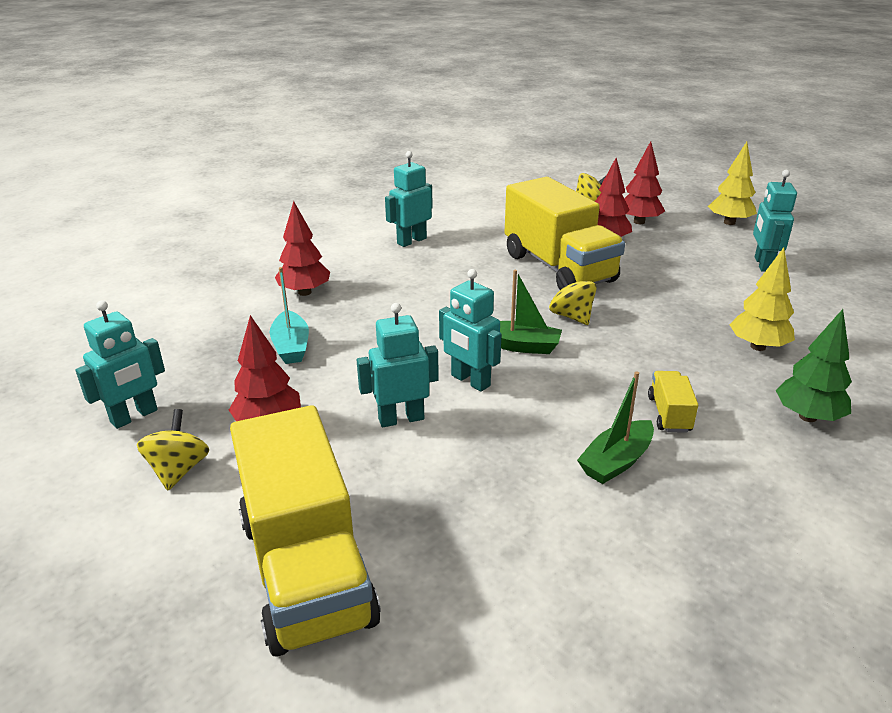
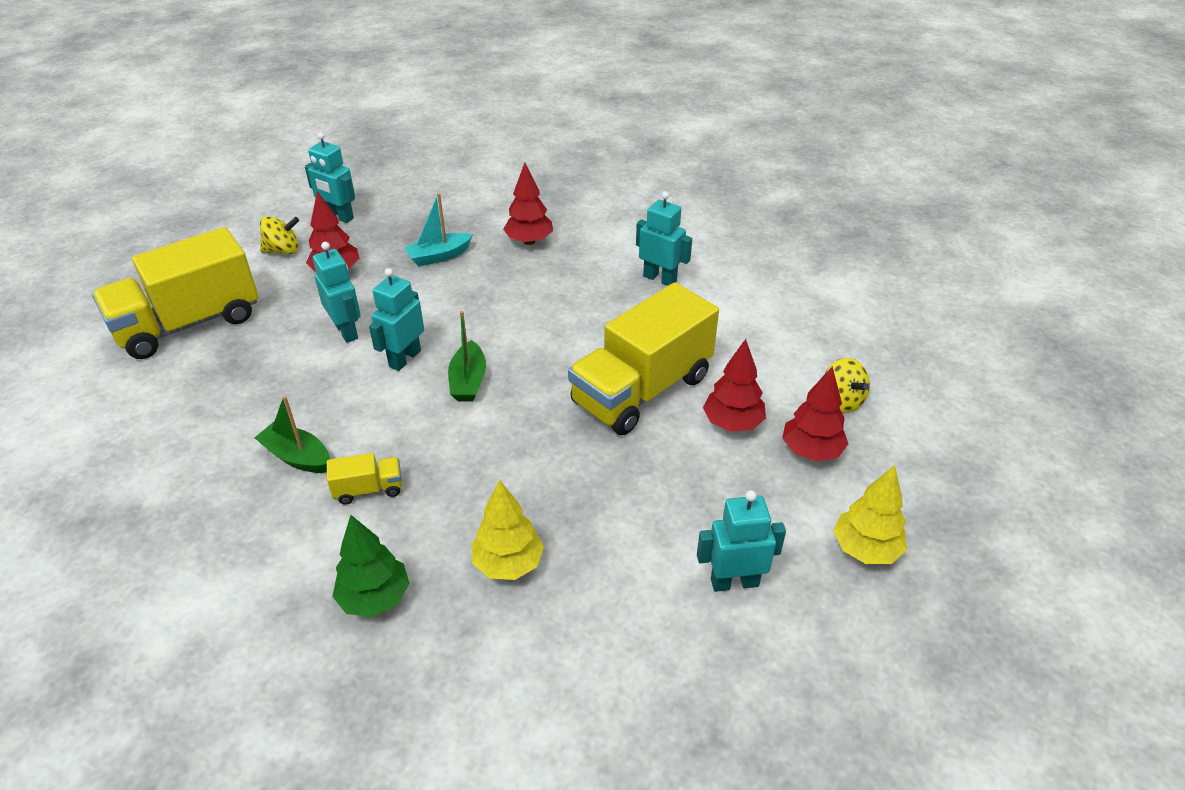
camera: 75 degrees right, 10 degrees up
yellow spinning top [549,271,597,325] -> none

